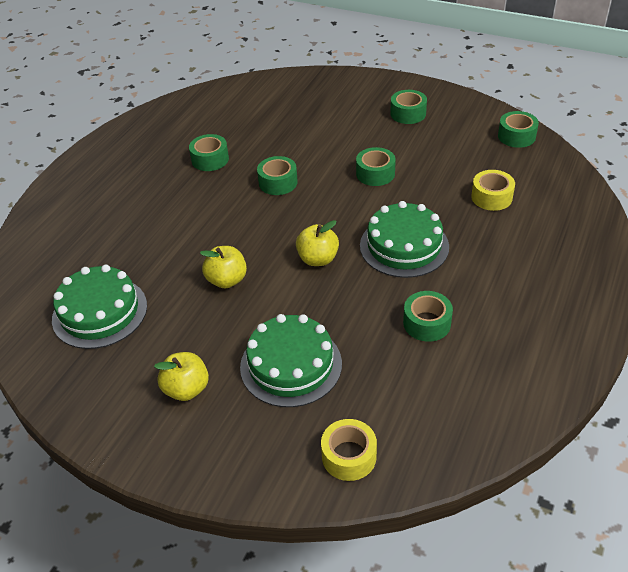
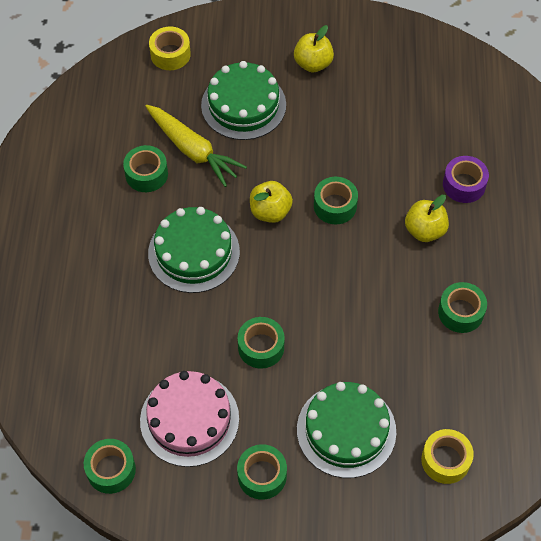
camera: 155 degrees right, 15 degrees up
green cake [52,265,147,349] -> green cake moved to [297,382,396,478]
yellow apple [200,246,247,289] -> yellow apple moved to [405,195,449,242]
green tape [257,156,298,195] -> green tape moved to [314,177,358,224]
yellow tape [471,170,515,211] -> yellow tape moved to [421,429,474,484]
none -> pink cake [140,371,239,467]
none -> yellow carrot [145,105,247,187]
none -> purple tape [443,156,489,203]

